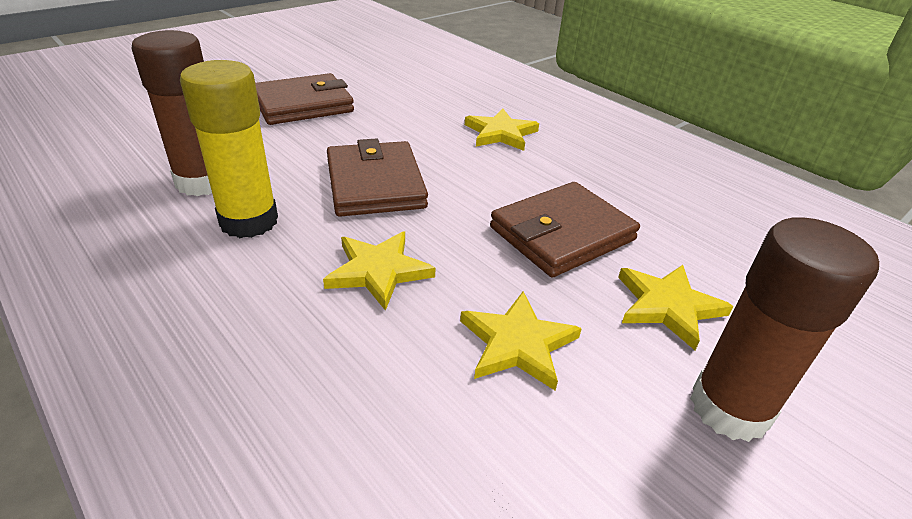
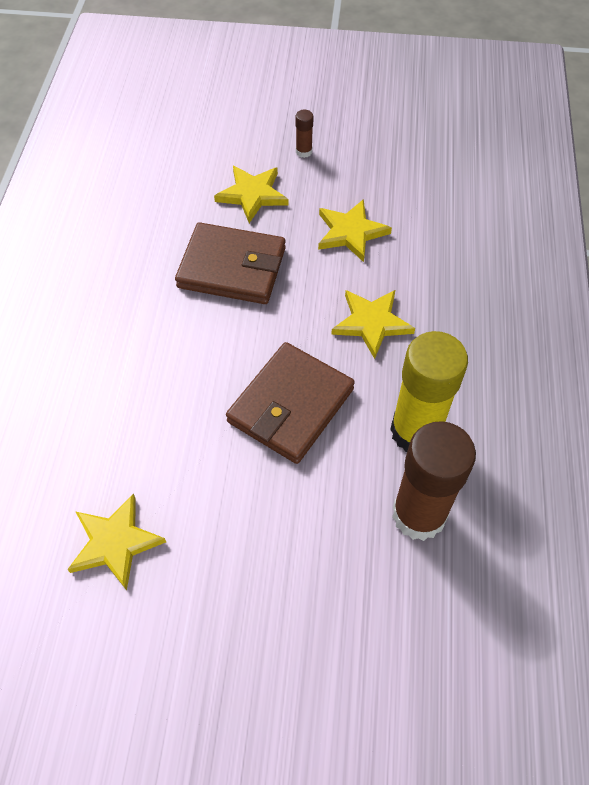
camera: 130 degrees left, 20 degrees up
brown wallet [255,73,354,125] -> none
yellow star [465,109,539,151] -> yellow star moved to [67,494,166,590]
brown glue stick [690,217,879,442] -> brown glue stick [295,110,313,158], size x0.41

